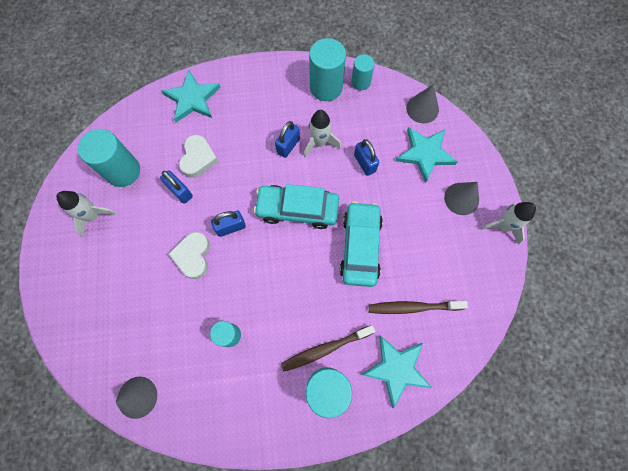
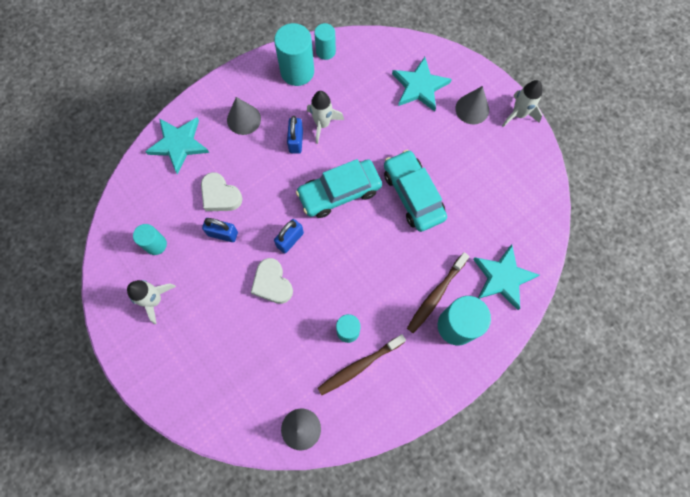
camera: 30 degrees left, 0 degrees up
turquoise cylinder [78,129,140,187] -> turquoise cylinder [133,224,167,255], size x0.59
white heart [179,135,218,178] -> white heart turned 150 degrees clockwise [201,172,243,211]
blue padlock [354,139,379,176] -> none
brown toothbrush [369,301,468,314] -> brown toothbrush moved to [318,334,406,395]
grey cone [406,84,439,123] -> grey cone moved to [227,97,261,135]

